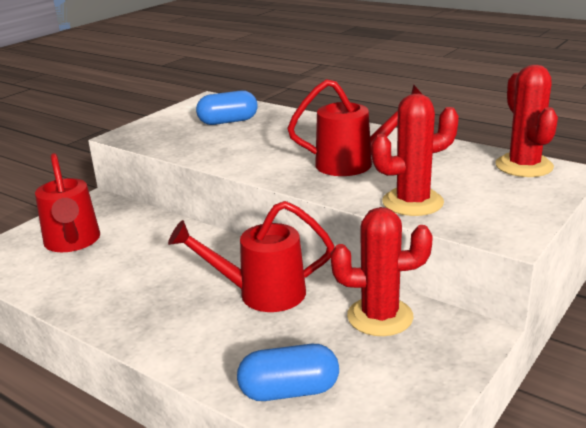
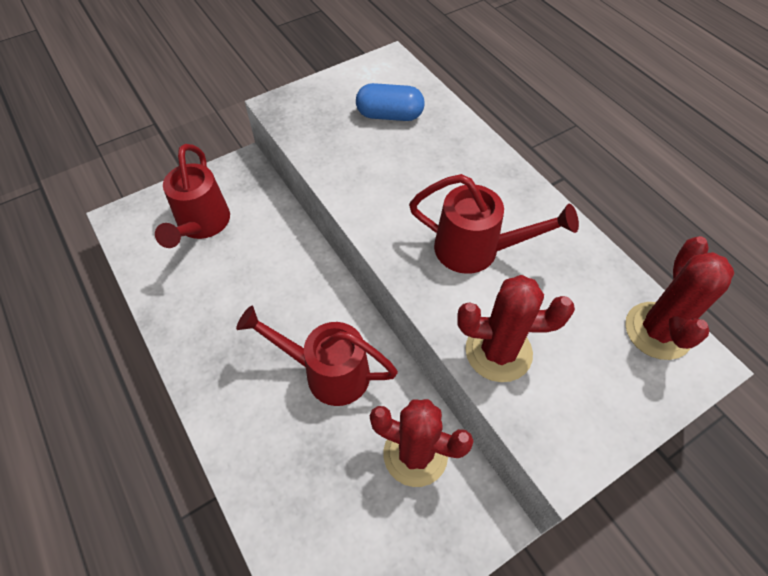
camera: 20 degrees right, 30 degrees up
blue capsule [237,344,339,401] -> none

